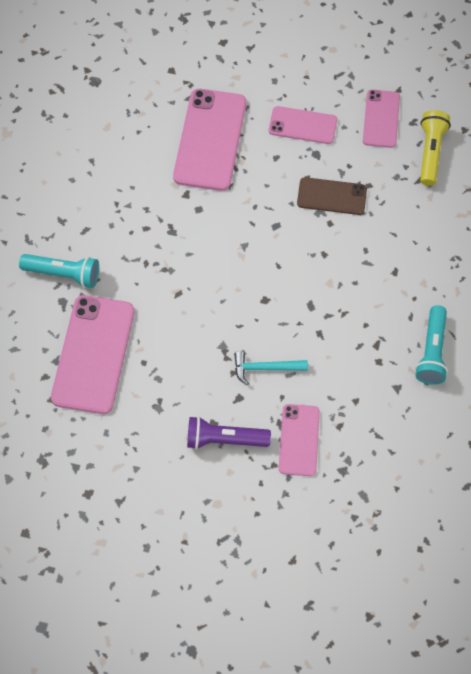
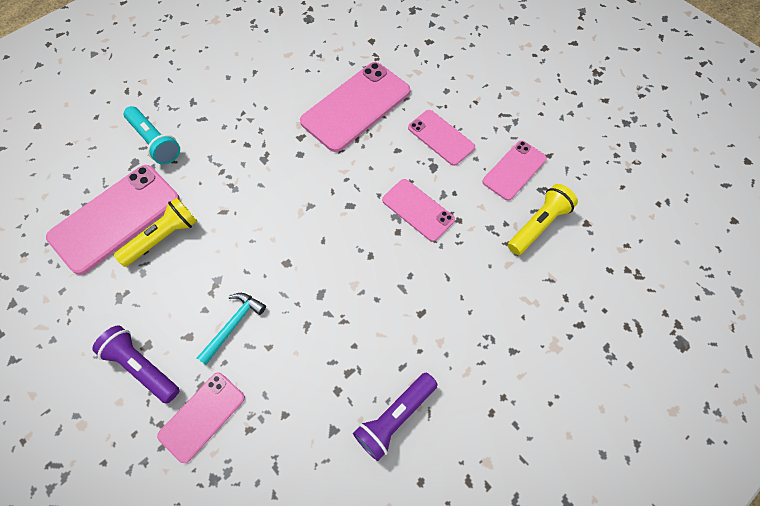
camera: 35 degrees right, 0 degrees up
turquoise hammer [234,351,308,385] -> turquoise hammer turned 90 degrees clockwise [197,293,266,365]
brown phone [297,177,367,215] -> pink phone [382,179,455,242]
turquoise flashlight [415,305,448,385] -> purple flashlight [353,373,438,461]
none -> yellow flashlight [114,198,197,267]

